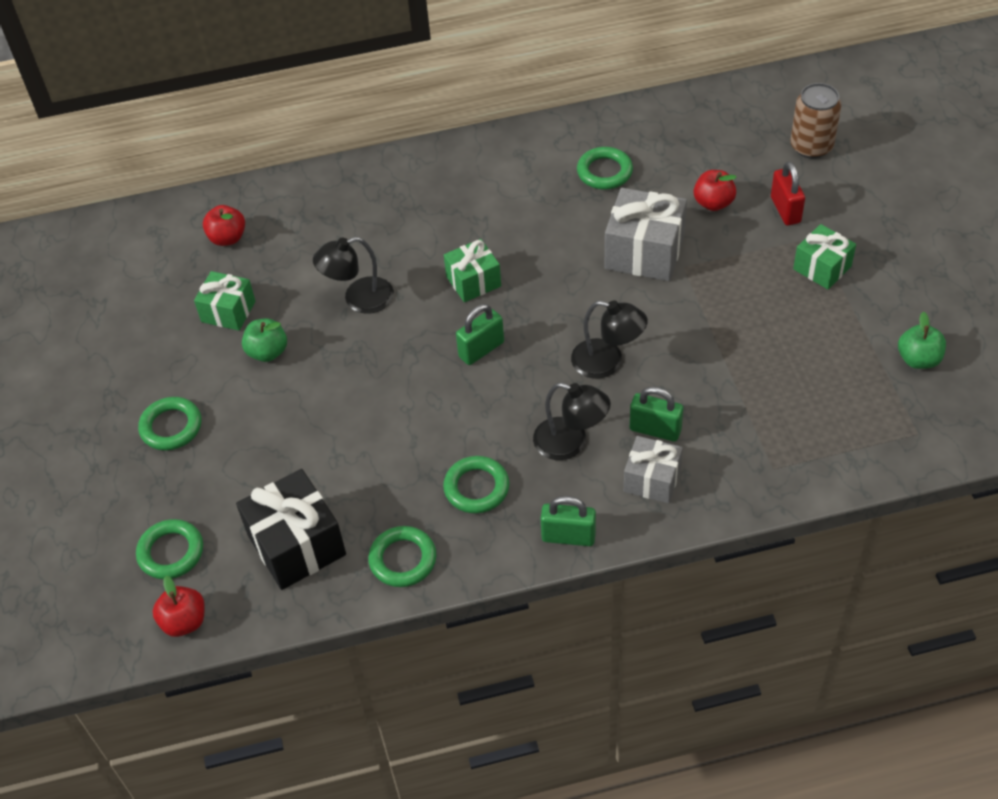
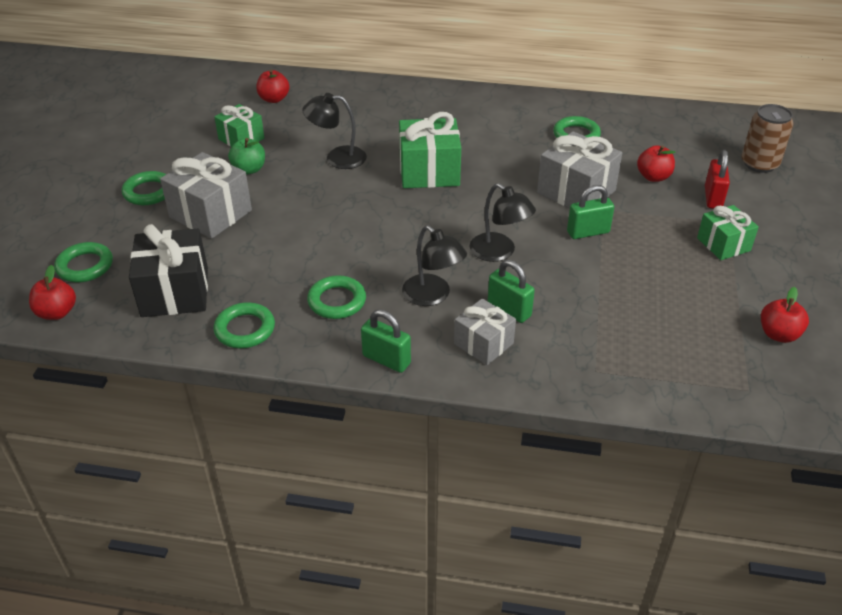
camera: 20 degrees right, 10 degrees down
green gift [444,239,501,302] -> green gift [399,112,461,188], size x1.60
green padlock [456,304,504,365] -> green padlock moved to [567,185,614,239]
green apple [898,312,946,369] -> red apple [761,287,809,343]
none -> grey gift [160,152,252,239]

